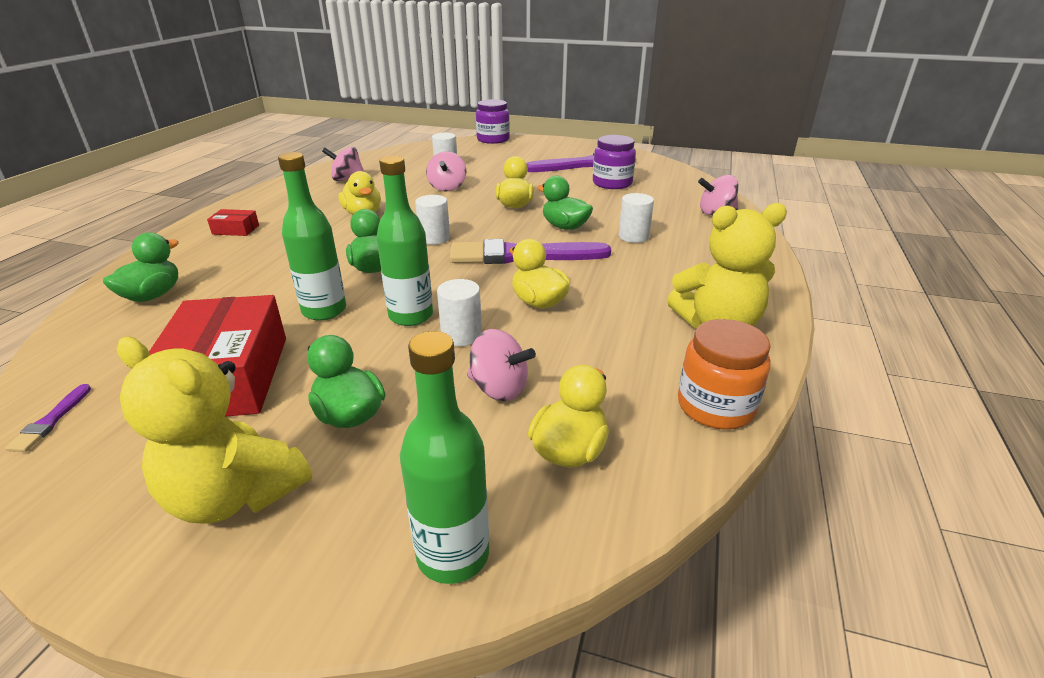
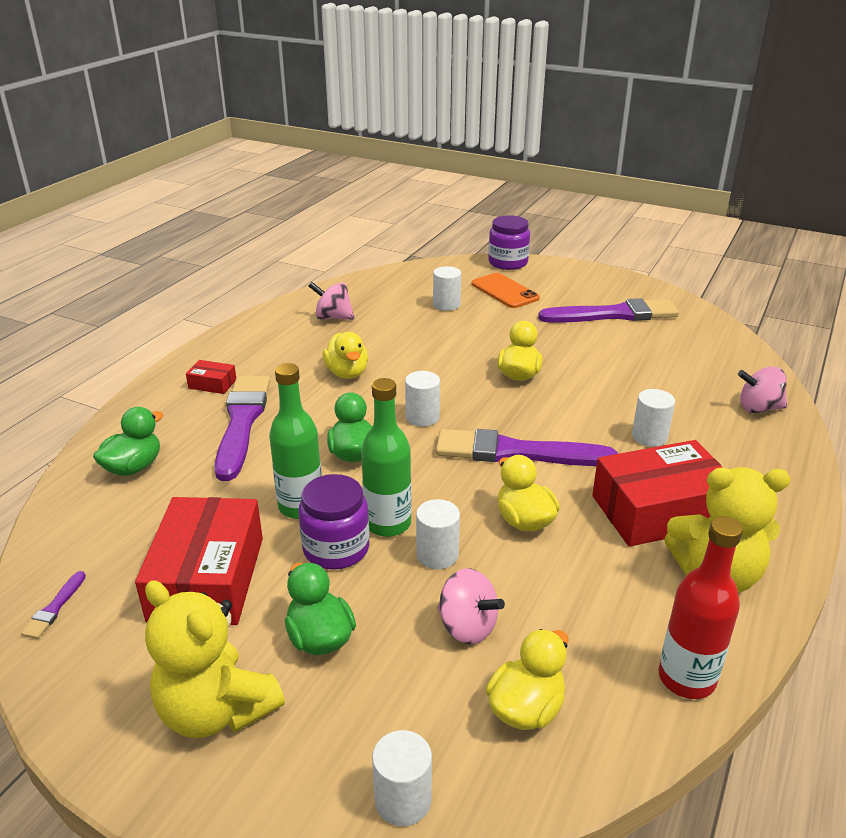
camera: 10 degrees right, 0 degrees up
green bottle [400,331,489,584] -> white cylinder [372,730,432,826]
pink spinning top [426,151,466,192] -> none
green duck [537,176,593,230] -> none
purple jar [593,135,636,189] -> purple jar moved to [299,474,370,570]
orange jar [678,319,771,429] -> red bottle [659,516,743,699]
none -> purple brush [214,376,270,481]
none -> orange phone [471,273,540,308]
none -> red box [592,440,723,547]

